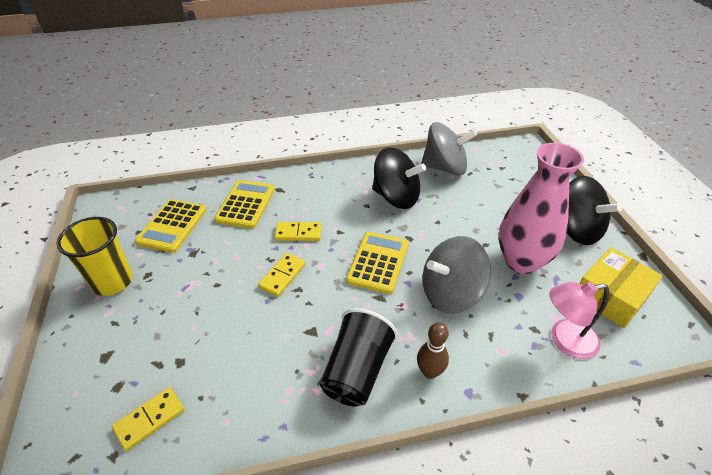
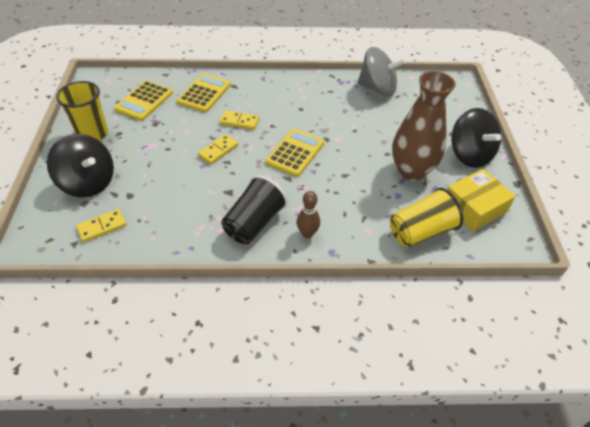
camera: 10 degrees right, 5 degrees up
black spinning top [372,147,426,209] -> black spinning top moved to [47,134,114,197]
grey spinning top [423,236,491,314] -> none
pink vase [499,143,584,274] -> brown vase [392,71,456,181]
pink lamp [550,282,609,359] -> yellow cup [390,188,463,248]

